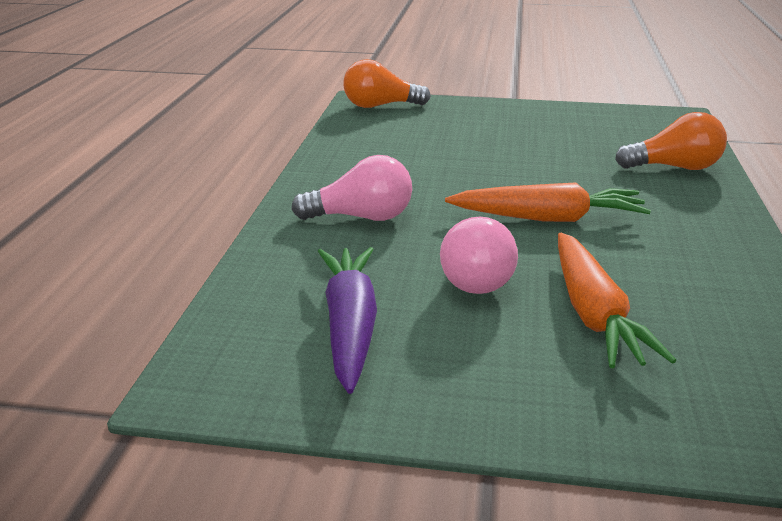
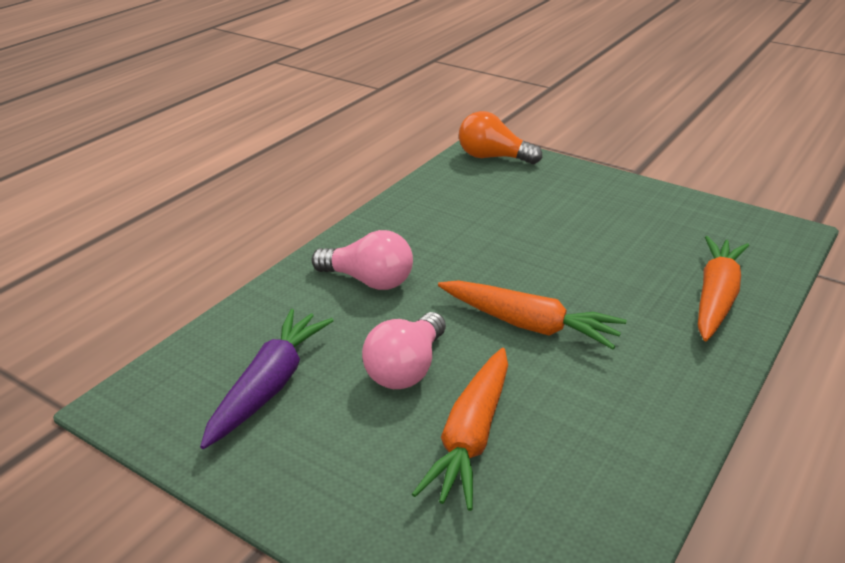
camera: 25 degrees right, 5 degrees up
orange light bulb [615,112,727,170] -> orange carrot [698,236,749,341]

